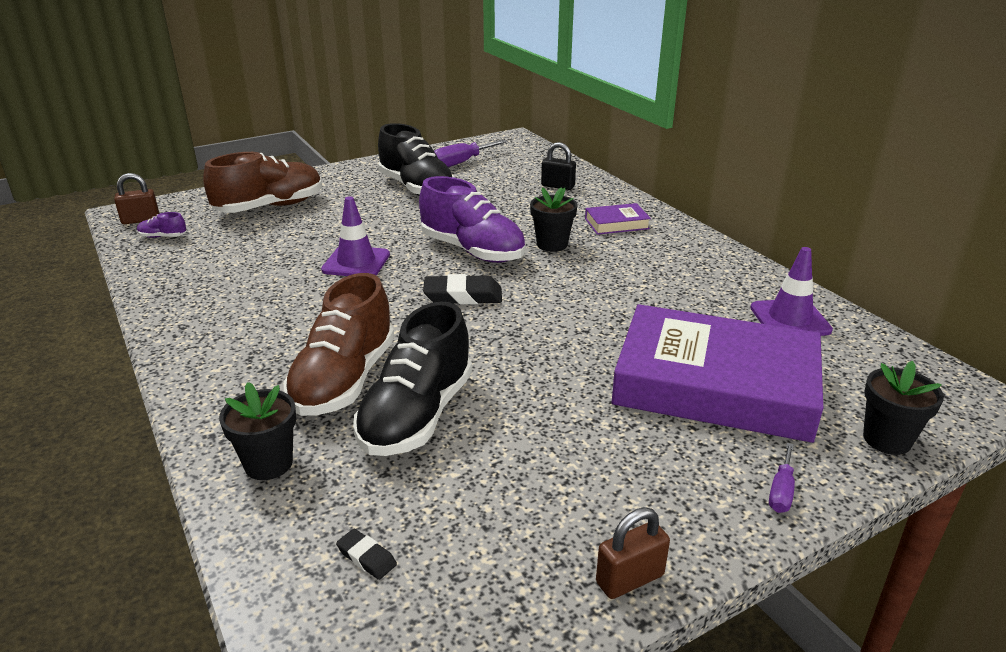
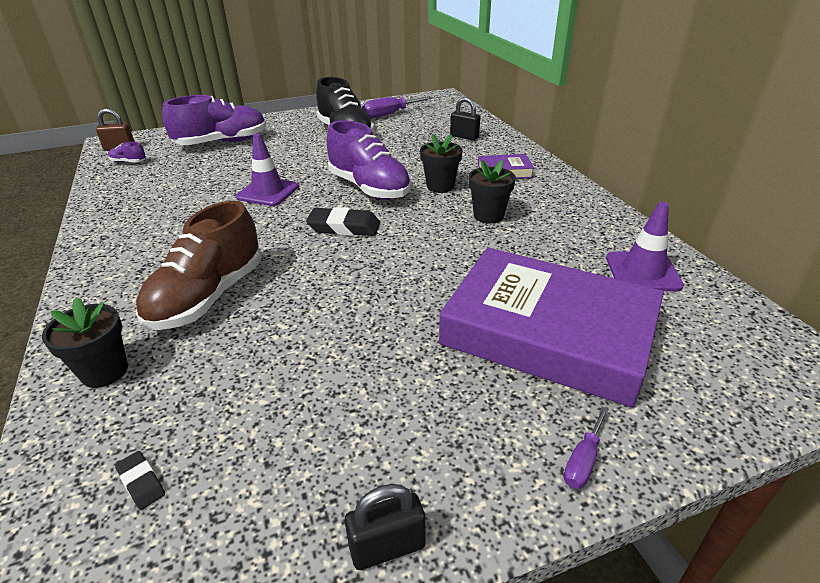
camera: 10 degrees right, 5 degrees up
brown shoe [203,152,322,213] -> purple shoe [162,95,267,145]
black shoe [353,301,472,456] -> none
brown padlock [596,507,670,599] -> black padlock [345,484,426,570]
black flower pot [863,361,944,455] -> black flower pot moved to [468,160,516,224]

